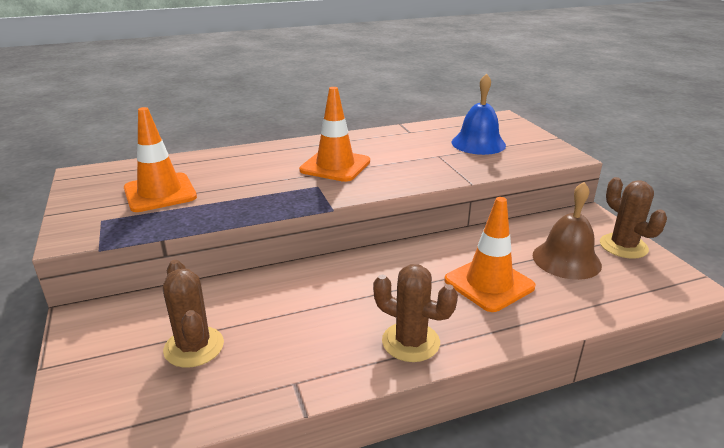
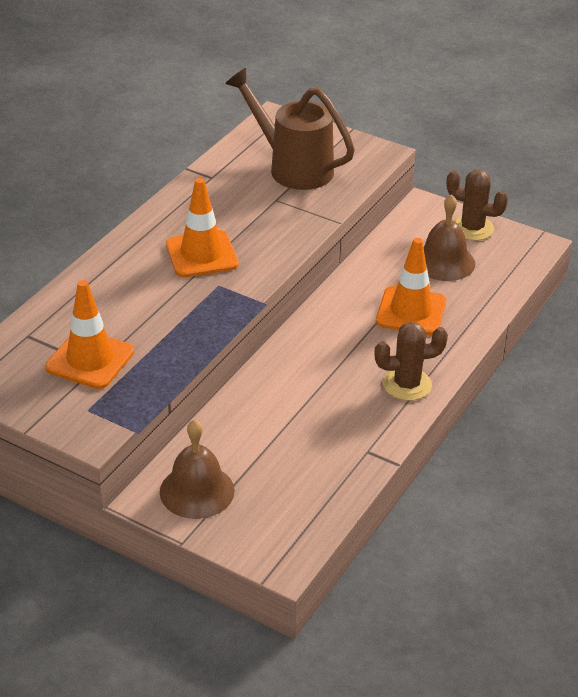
camera: 40 degrees left, 10 degrees up
brown cactus [163,260,224,368] -> none
blue bell [452,73,506,155] -> brown watering can [225,68,355,190]
none -> brown bell [160,419,235,519]

